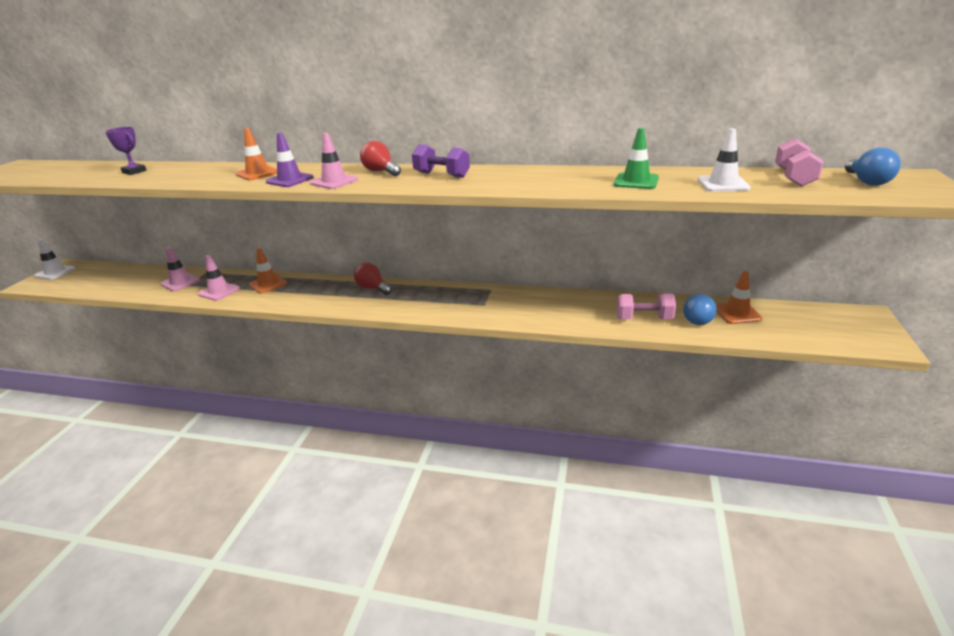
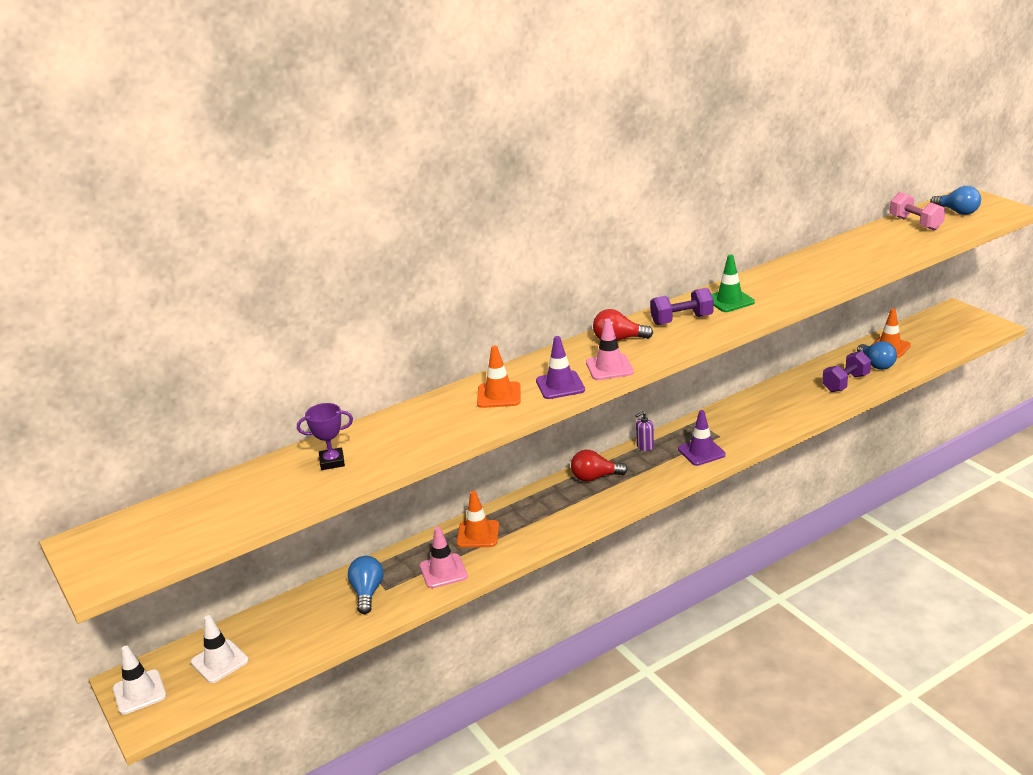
camera: 45 degrees left, 0 degrees up
pink traffic cone [161,247,200,291] -> blue light bulb [348,556,383,614]
green traffic cone [614,128,659,189] -> green traffic cone moved to [711,254,755,312]
pink dumbbell [616,294,676,319] -> purple dumbbell [822,351,871,392]
white traffic cone [698,128,751,192] -> white traffic cone moved to [191,615,249,683]
none -> purple soap dispenser [635,412,654,451]
none -> purple traffic cone [678,410,726,466]

